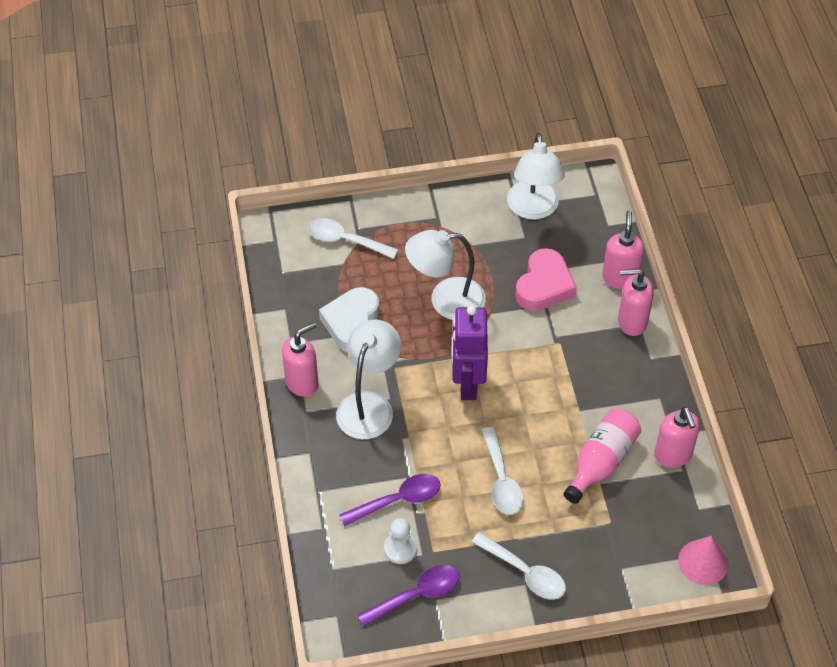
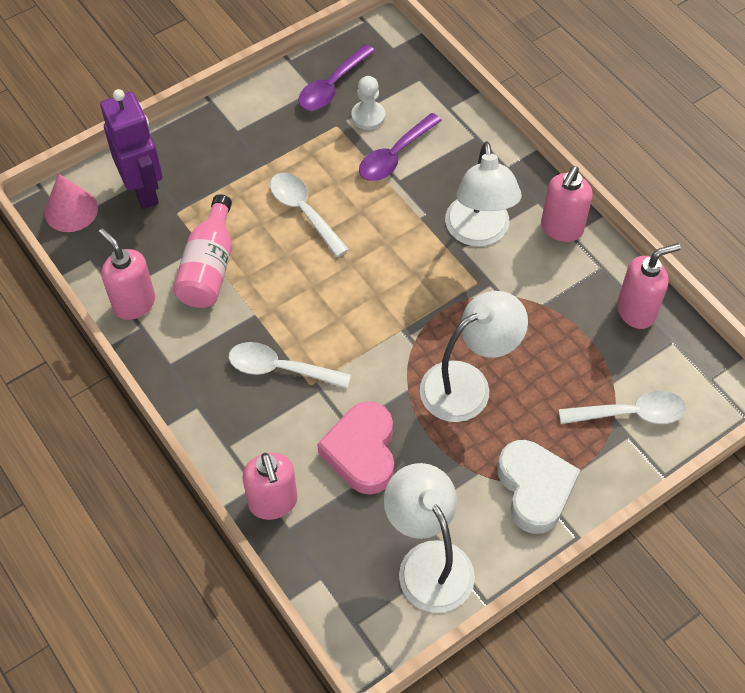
camera: 155 degrees right, 5 degrees up
white heart [319,287,379,353] -> white heart moved to [497,440,580,534]
purple robot [452,305,488,400] -> purple robot moved to [100,89,162,209]
white spoon [472,532,566,600] -> white spoon moved to [229,342,351,388]
pink soap dispenser [618,269,654,336] -> pink soap dispenser moved to [617,243,681,329]

